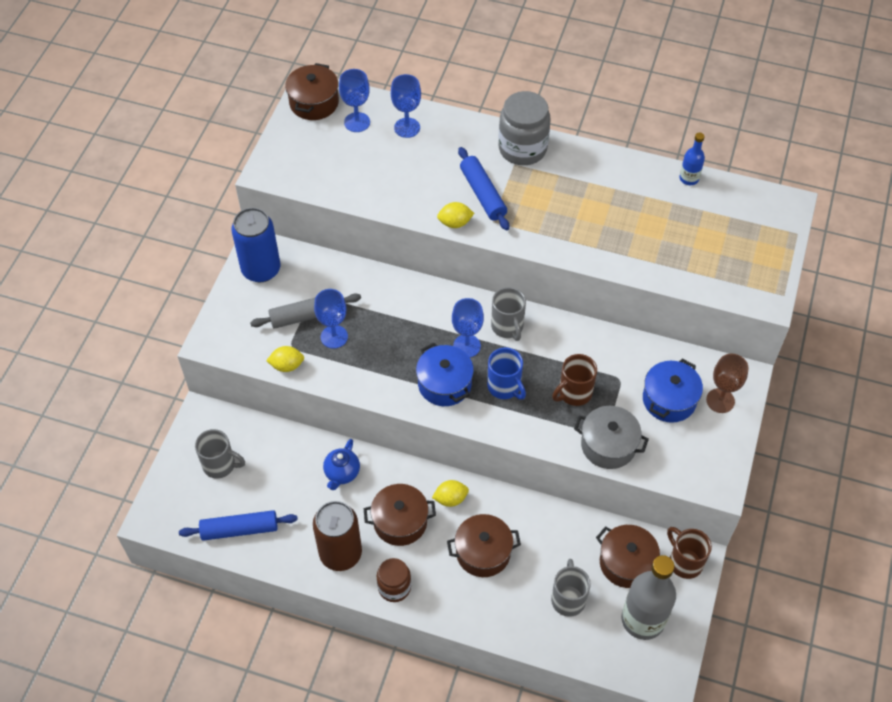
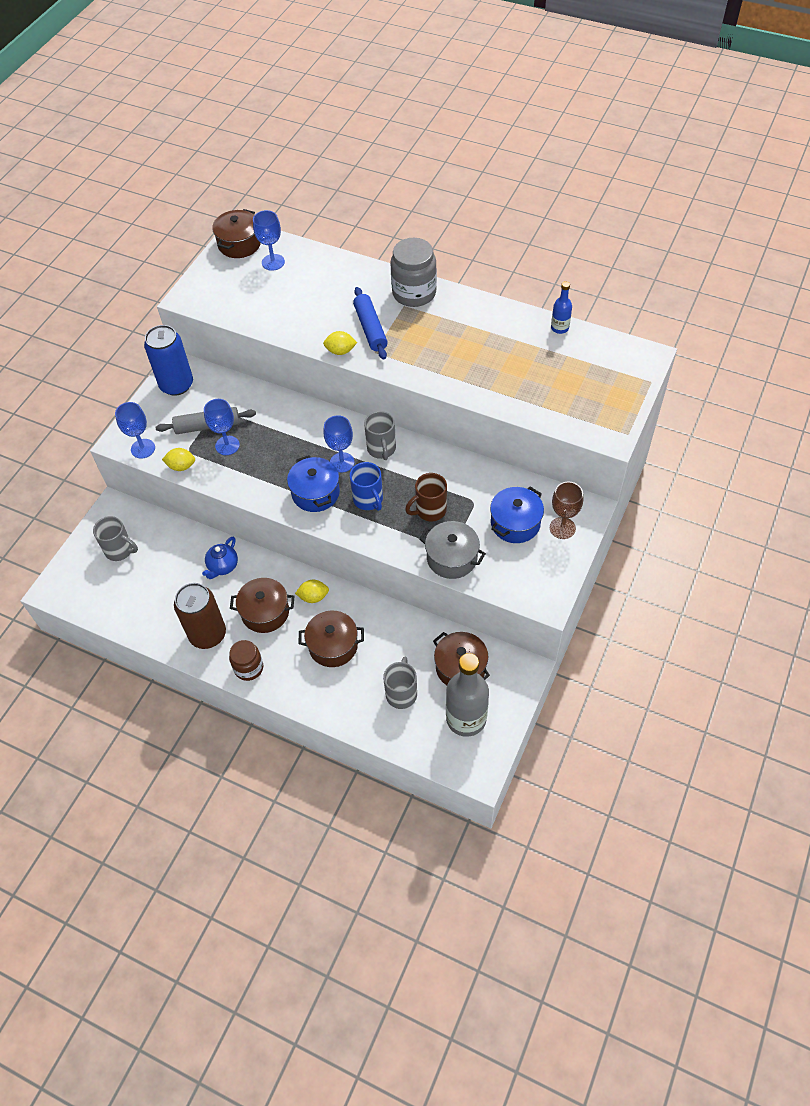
camera: 10 degrees right, 0 degrees up
blue rolling pin [179,510,298,541] -> none
blue goblet [391,74,421,138] -> blue goblet moved to [115,402,155,459]
brown mug [667,527,712,579] -> none

